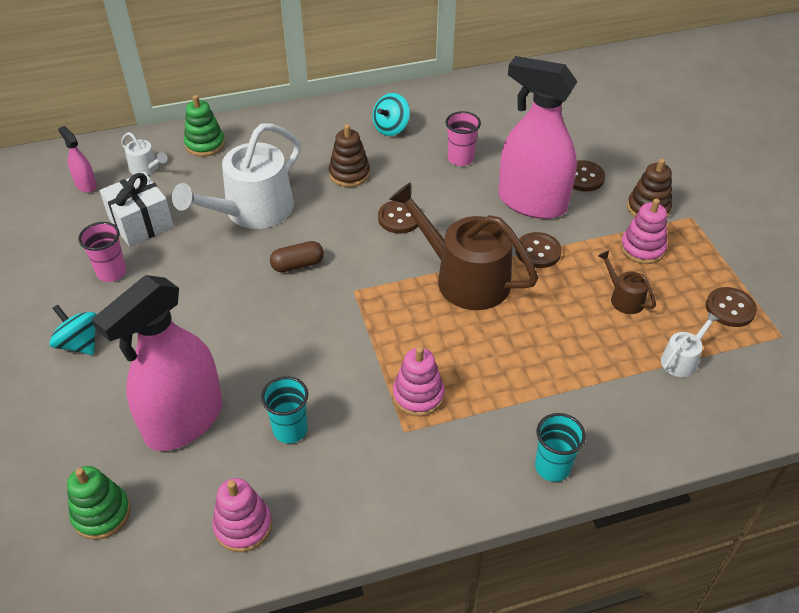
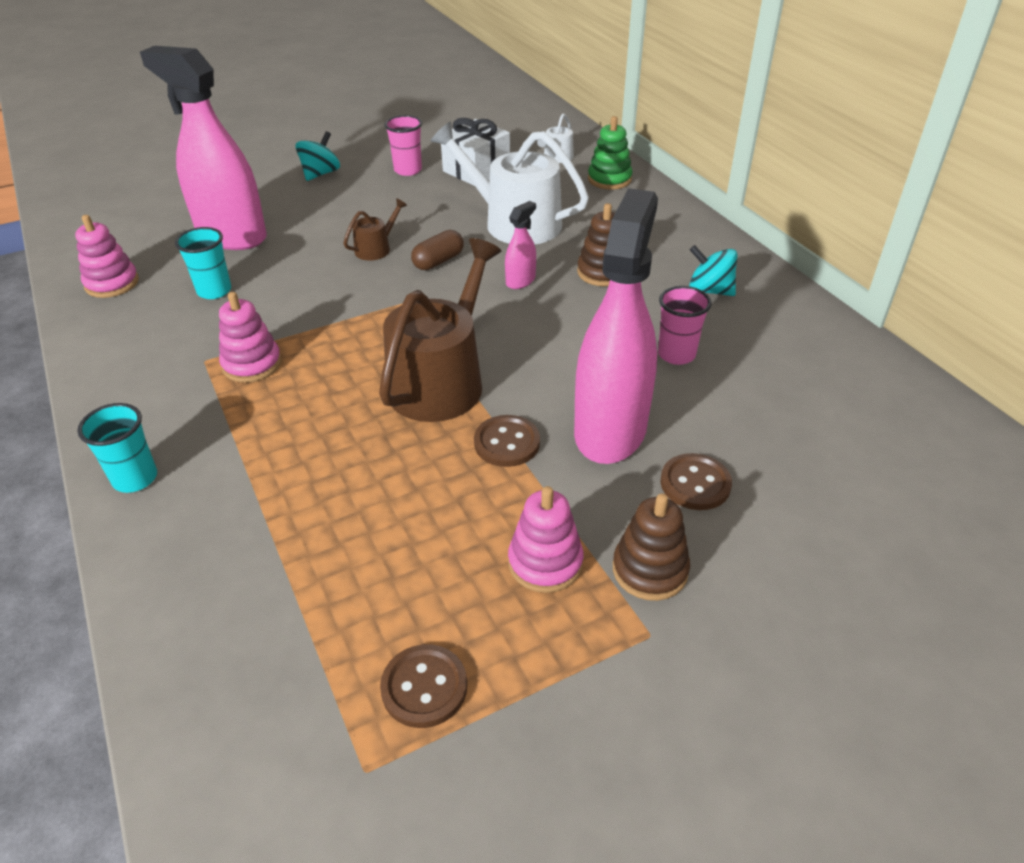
camera: 80 degrees right, 5 degrees down
pink spray bottle [58,126,97,193] -> pink spray bottle moved to [505,201,536,289]
green stacking toy [67,466,130,540] -> none
brown capsule [270,241,324,272] -> brown capsule turned 75 degrees clockwise [411,230,464,270]
brown button [378,201,418,233] -> none
brown watering can [598,250,656,314] -> brown watering can moved to [343,198,407,261]
white watering can [661,312,720,377] -> none

